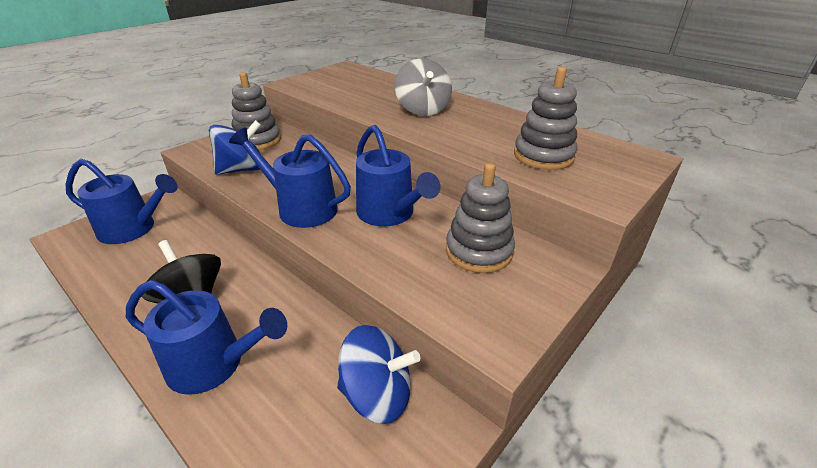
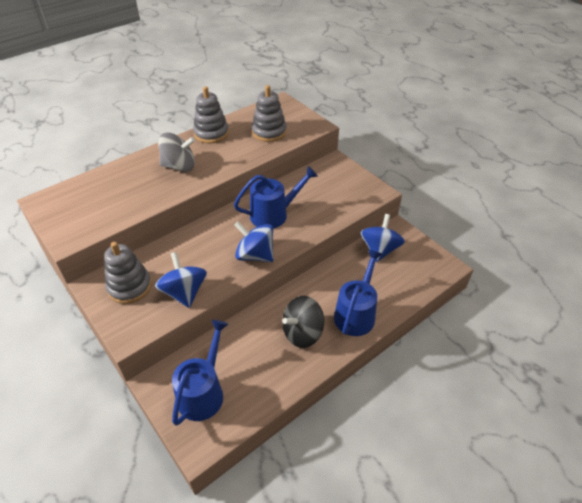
camera: 80 degrees left, 10 degrees up
blue watering can [229,128,351,228] -> blue spinning top [235,221,273,262]
grey stacking toy [446,163,515,273] -> grey stacking toy moved to [193,86,229,143]

